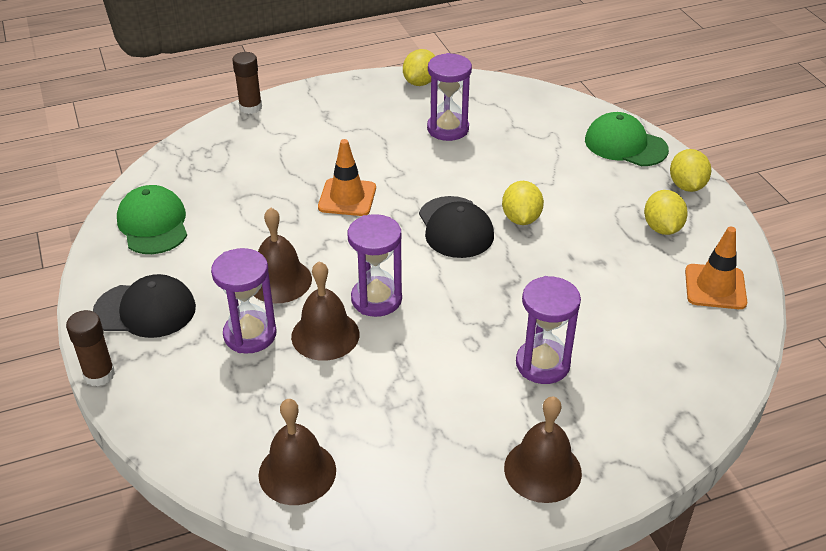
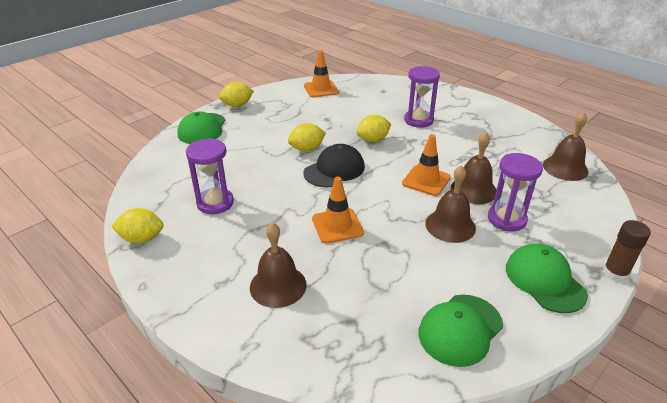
camera: 115 degrees left, 5 degrees down
black cap [93,274,196,338] -> green cap [506,243,588,313]
brown glue stick [232,52,262,114] -> none
purple hourglass [347,214,402,317] -> orange traffic cone [402,134,451,196]
brown bell [504,396,582,503] -> brown bell moved to [250,223,307,308]
yellow lemon [644,190,688,235] -> yellow lemon moved to [356,115,391,142]

